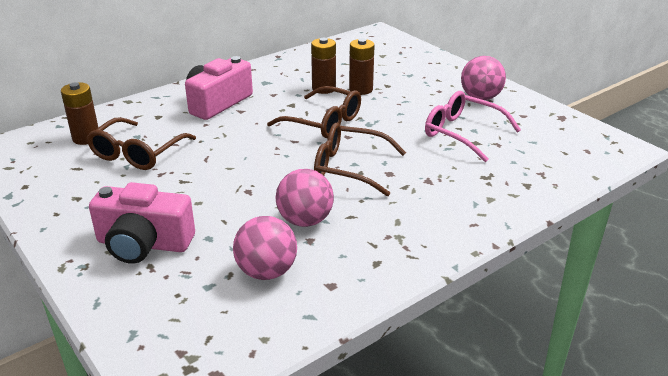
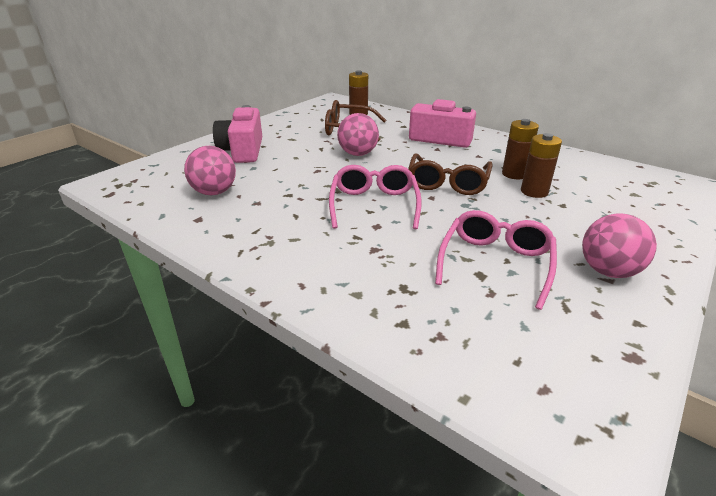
camera: 75 degrees right, 0 degrees up
pink ball [276,169,334,227] -> pink ball moved to [337,113,379,156]
brown glasses [314,123,406,196] -> pink glasses [329,165,422,229]

